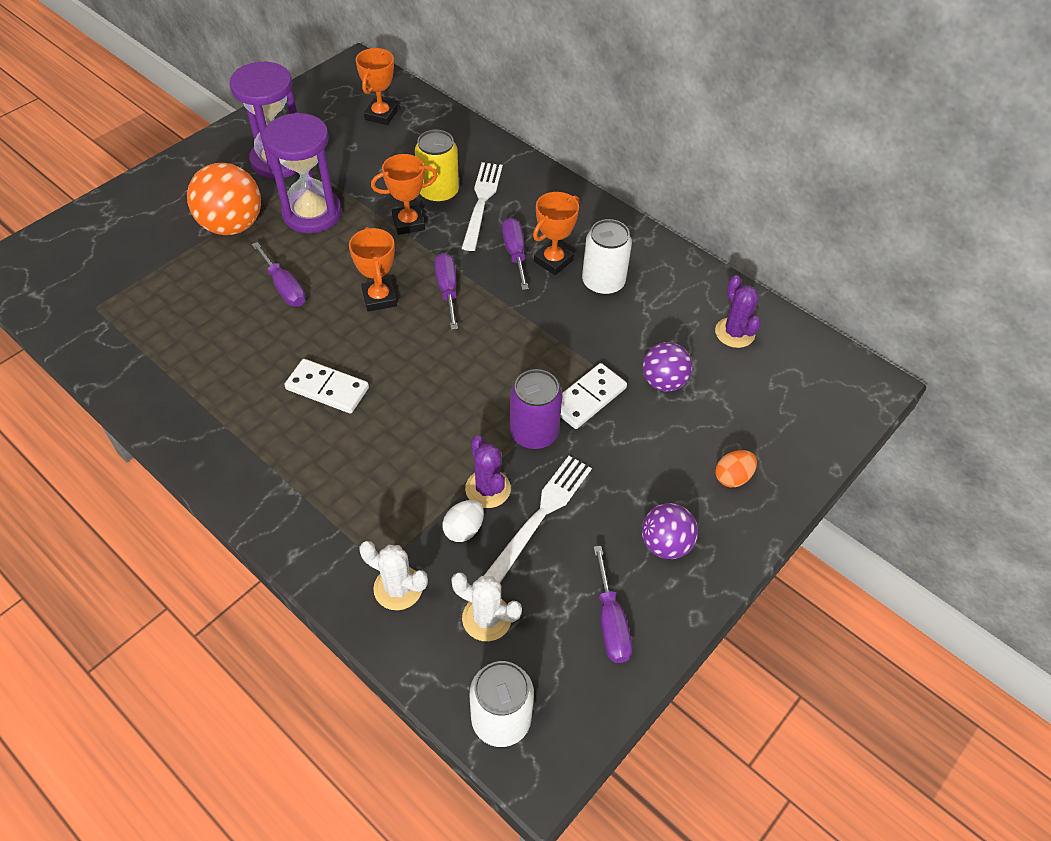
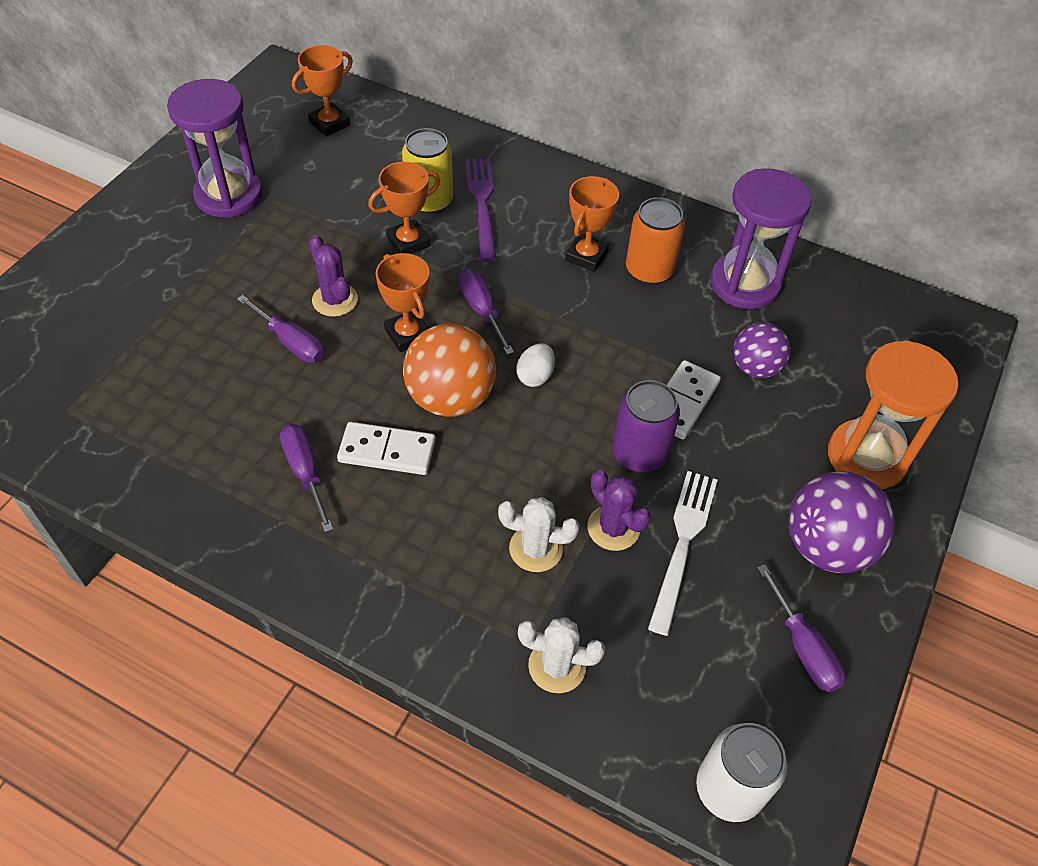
camera: 15 degrees left, 0 degrees up
orange ball [187,163,261,235] -> orange ball moved to [403,324,496,417]
purple hourglass [263,113,342,233] -> purple hourglass moved to [710,168,812,309]
orange trophy [356,48,398,125] -> orange trophy turned 45 degrees clockwise [292,45,353,137]
white egg [442,500,484,542] -> white egg moved to [516,343,555,387]
white cactus [451,573,522,641] -> white cactus moved to [498,497,580,572]
white fork [462,162,503,251] -> purple fork [465,158,496,262]
purple screwdriver [502,218,529,290] -> purple screwdriver moved to [280,424,333,532]
white can [582,219,632,295] -> orange can [626,197,685,285]
purple ball [642,503,698,559] -> purple ball [788,471,895,573], size x1.59
purple cactus [715,275,761,348] -> purple cactus moved to [309,235,358,317]
orange egg [715,450,757,487] -> orange hourglass [828,341,958,489]

